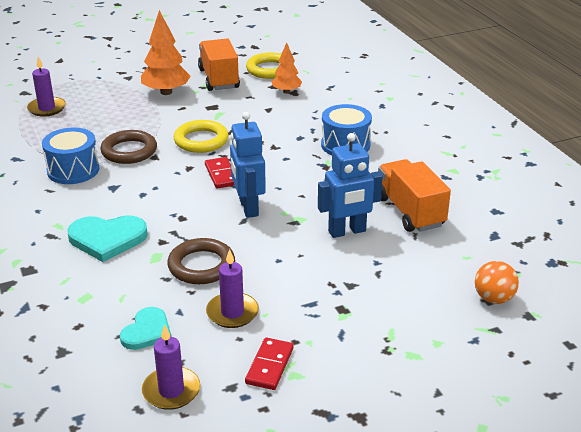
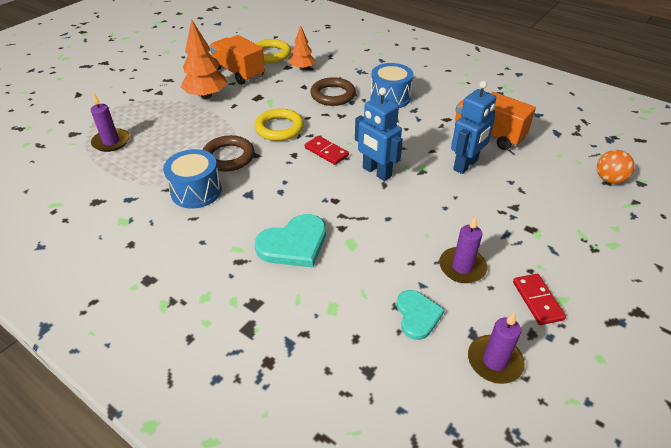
camera: 30 degrees left, 10 degrees up
brown ring [167,238,235,284] -> brown ring moved to [310,77,356,106]

